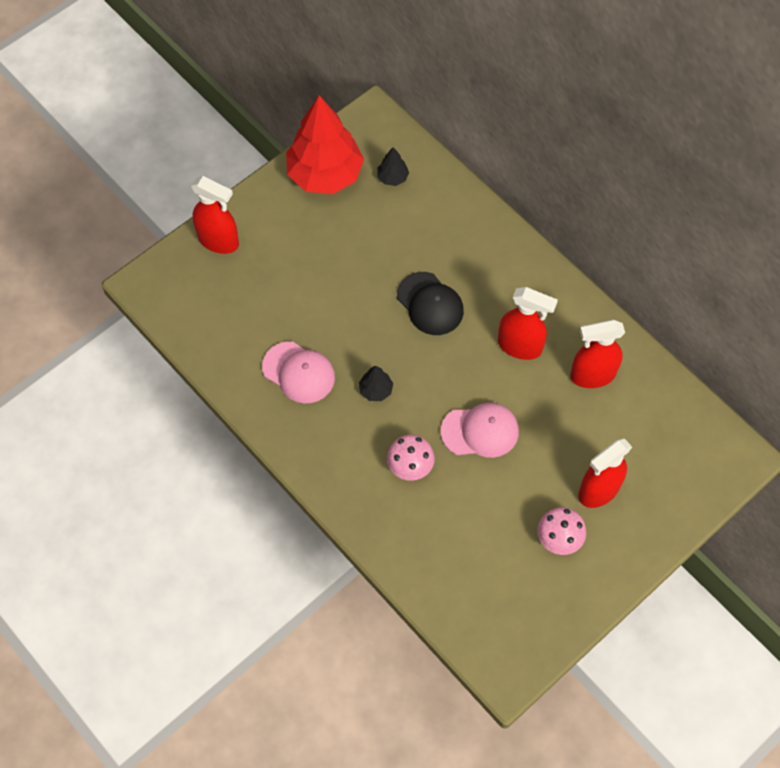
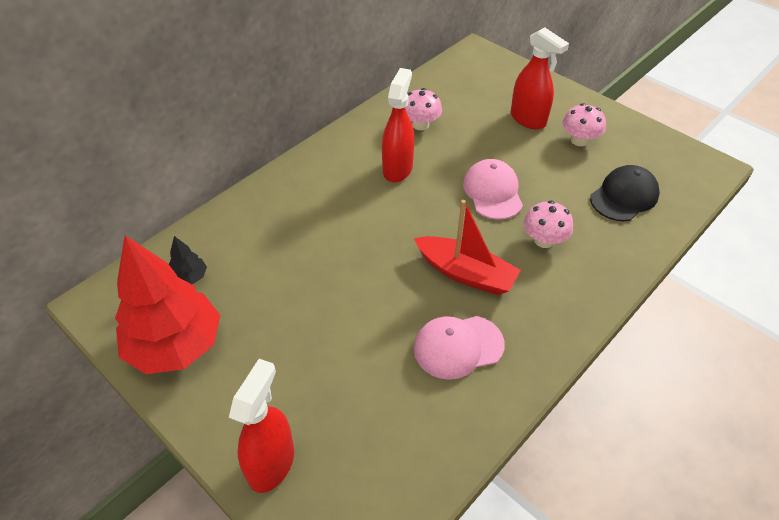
camera: 95 degrees left, 15 degrees down
pink cap [262,341,335,403] -> pink cap turned 135 degrees counterclockwise [414,316,505,380]
black tree [359,365,393,401] -> red boat [414,200,521,295]
black cap [397,272,464,335] -> black cap moved to [590,165,660,221]
red spray bottle [570,320,625,388] -> pink mushroom [405,88,442,130]

